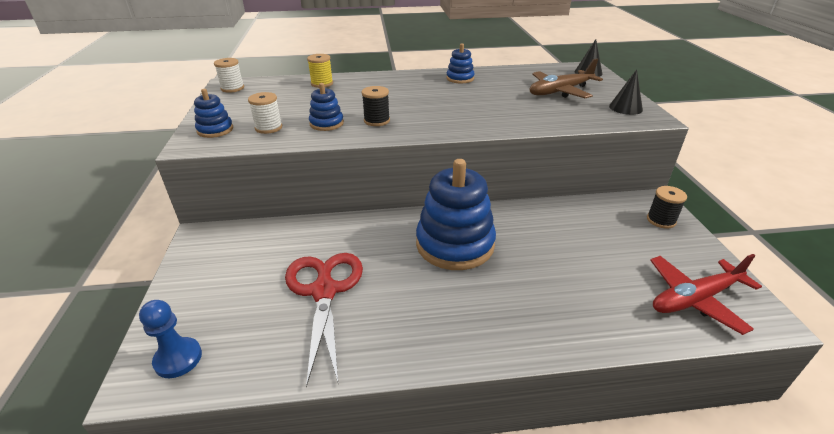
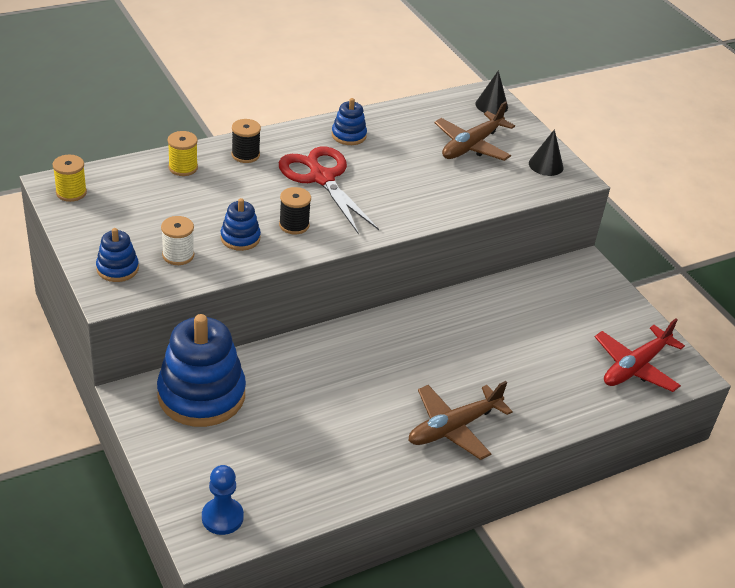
camera: 25 degrees left, 5 degrees up
white spool [214,58,244,93] -> yellow spool [53,155,87,202]
red scissors [285,253,363,388] -> red scissors moved to [279,146,379,235]
blue stacking toy [416,159,496,270] -> blue stacking toy moved to [157,314,246,427]
black spool [647,186,687,229] -> black spool moved to [232,119,261,163]
none -> brown plane [408,381,513,460]

